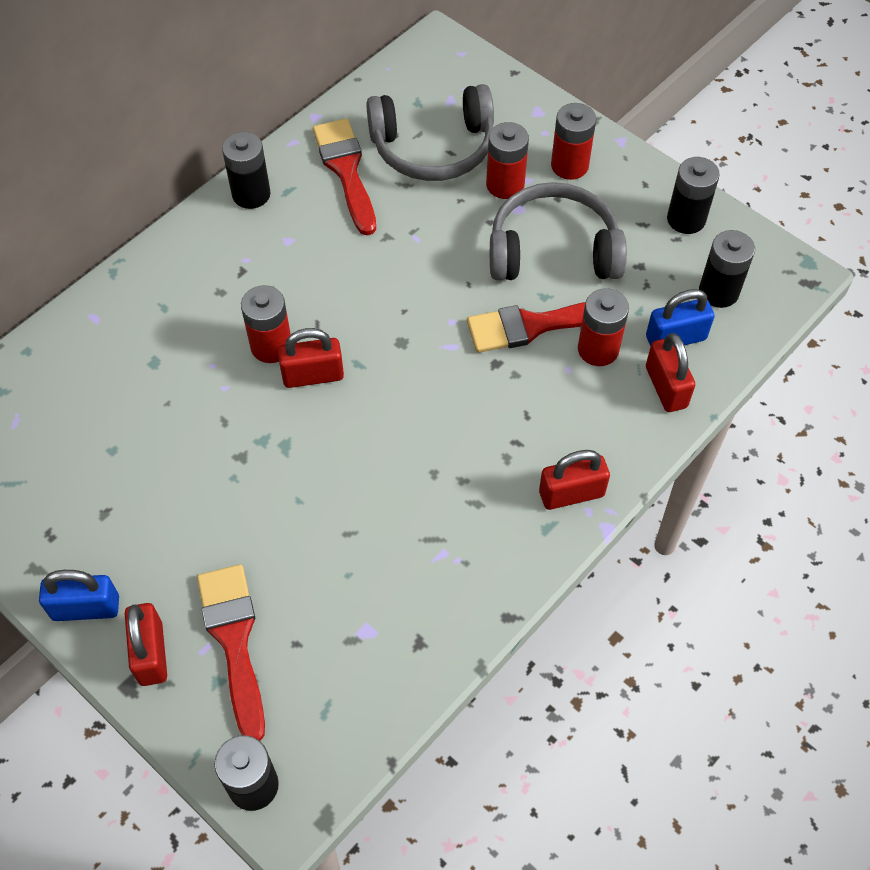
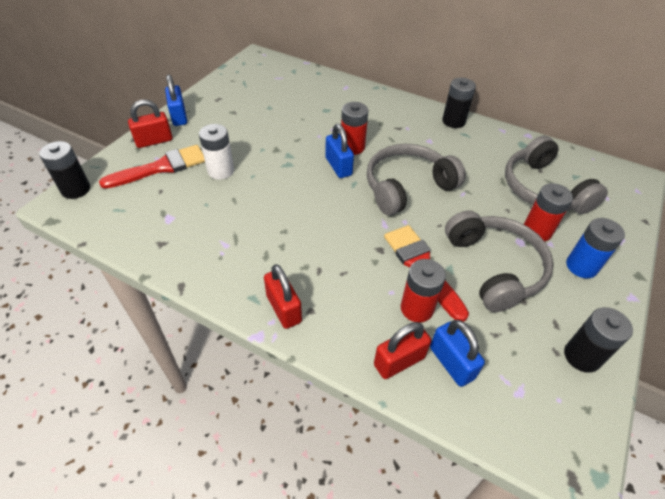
camera: 75 degrees right, 10 degrees down
red padlock [278,328,344,388] -> blue padlock [325,124,354,178]
red brush [313,118,376,235] -> none
red battery [551,103,596,180] -> blue battery [566,218,625,278]
black battery [699,230,755,308] -> none
none -> white battery [199,124,234,180]
none -> grey headphones [367,144,466,215]

